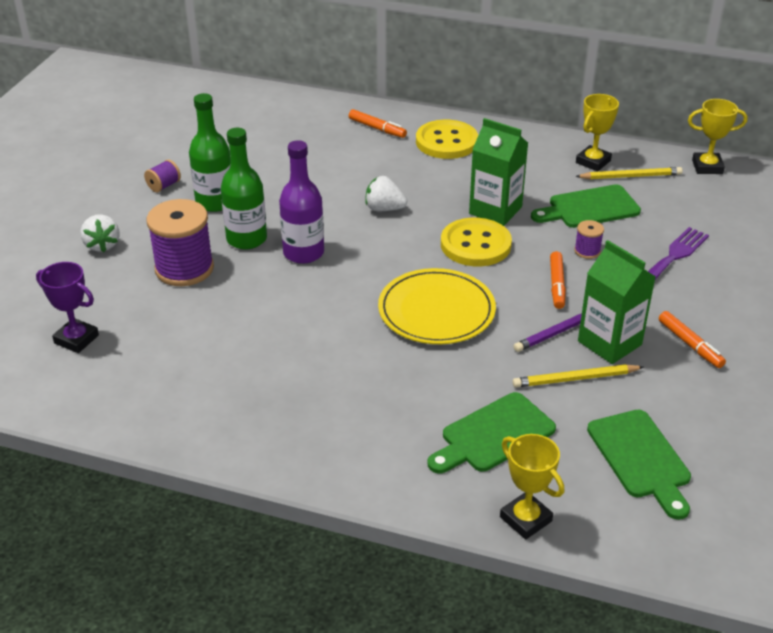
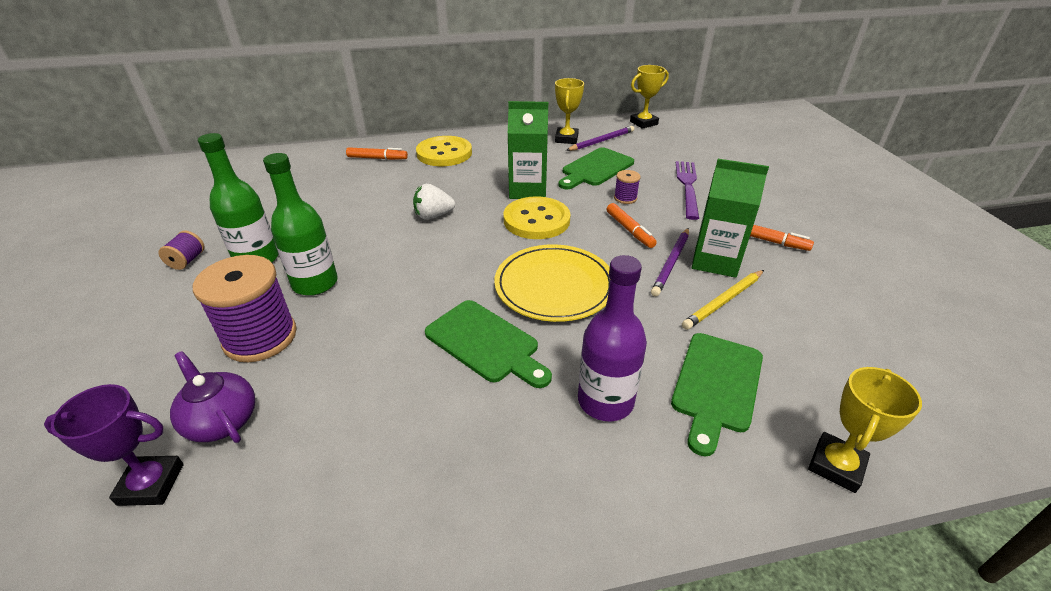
camera: 30 degrees left, 0 degrees up
white strawberry [80,215,119,252] -> none
purple bottle [279,140,324,264] -> purple bottle moved to [578,255,647,421]
yellow trophy [500,434,564,540] -> yellow trophy turned 75 degrees counterclockwise [808,367,922,493]
yellow pencil [575,167,683,179] -> purple pencil [566,126,634,151]
green cutting board [587,410,691,520] -> green cutting board moved to [425,300,552,388]
none -> purple teapot [170,351,255,443]

